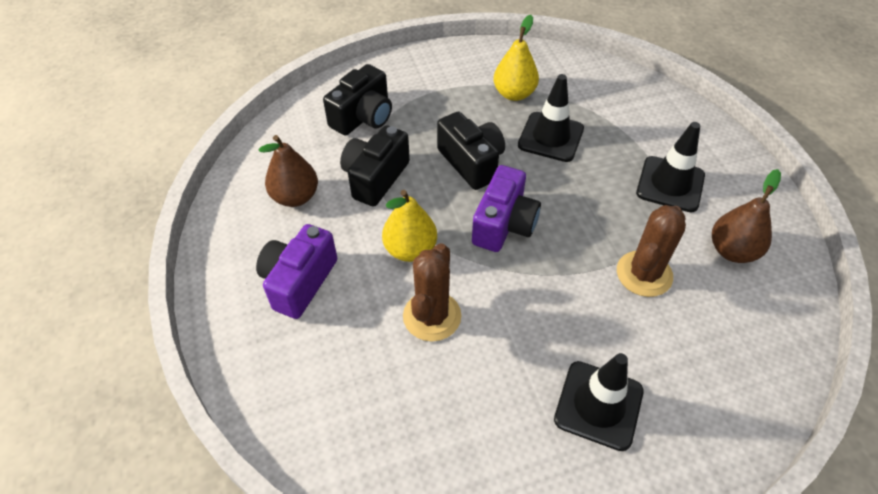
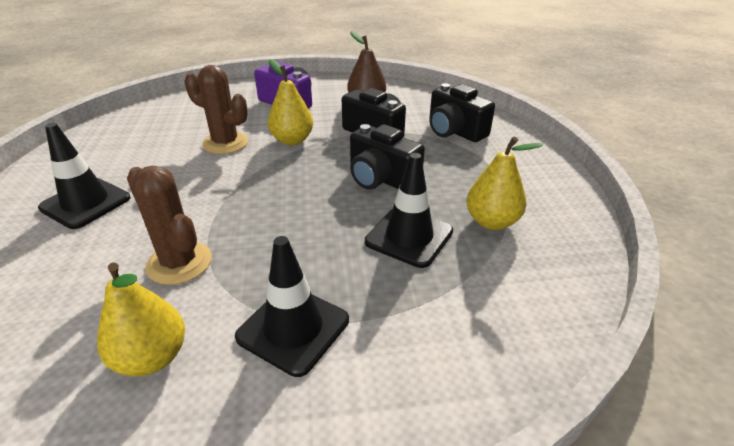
camera: 100 degrees right, 15 degrees down
black camera [437,111,505,190] -> black camera turned 60 degrees clockwise [350,124,425,189]
purple camera [472,165,541,252] -> none
brown pear [712,169,781,263] -> yellow pear [97,263,185,377]

